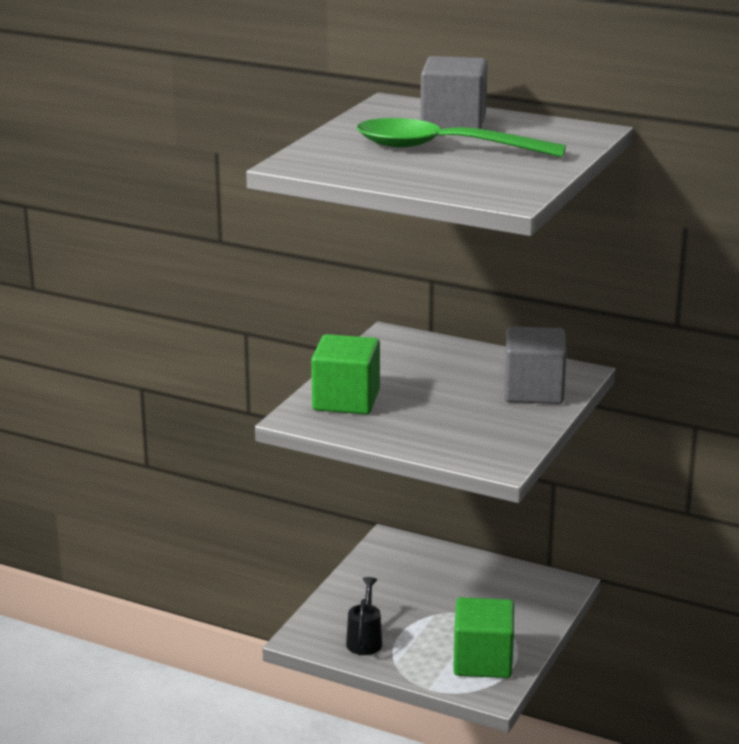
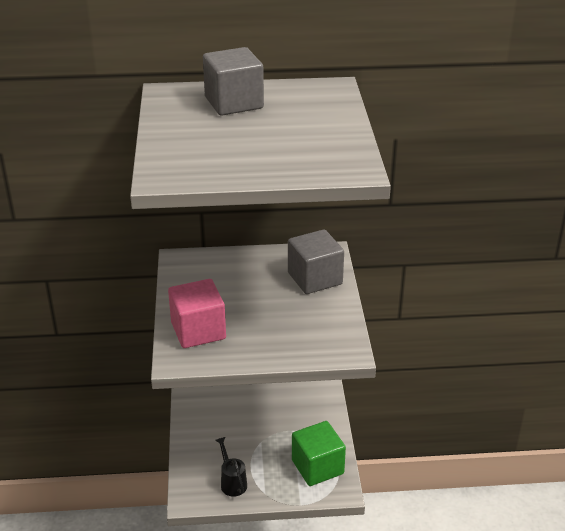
camera: 30 degrees left, 10 degrees up
green cube [311,334,380,414] -> pink cube [168,279,226,348]
green spoon [357,118,566,158] -> none

